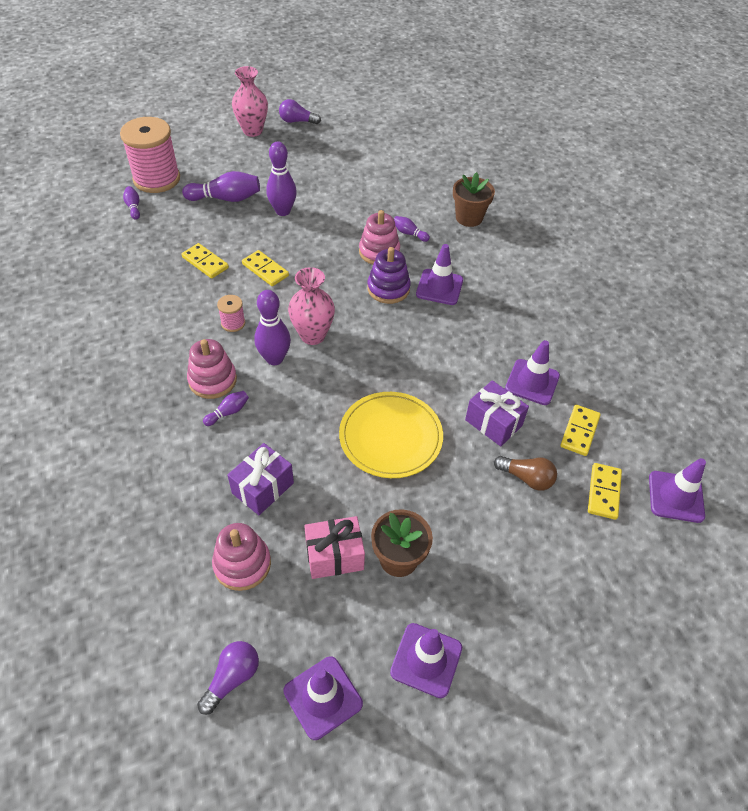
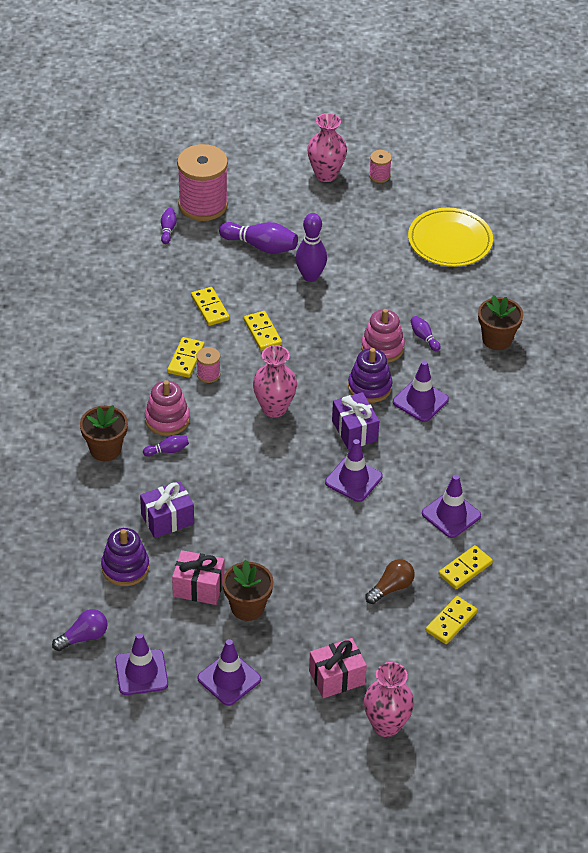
camera: 25 degrees right, 5 degrees down
pink stacking toy [212,523,271,591] -> purple stacking toy [101,528,149,586]
purple bowling pin [254,290,291,365] -> none
purple light bulb [279,99,321,124] -> pink spool [369,150,392,183]
yellow plate [339,392,443,478] -> yellow plate moved to [408,208,493,267]
purple gift [465,380,529,446] -> purple gift moved to [332,392,379,450]
brown light bulb [494,456,557,491] -> brown light bulb turned 90 degrees counterclockwise [365,559,415,604]
purple traffic cone [649,458,706,523] -> purple traffic cone moved to [325,439,383,502]
none -> brown flower pot [80,405,128,461]
none -> yellow domino [167,337,204,378]
none -> pink gift [309,638,367,698]
none -> pink vase [364,662,414,737]

